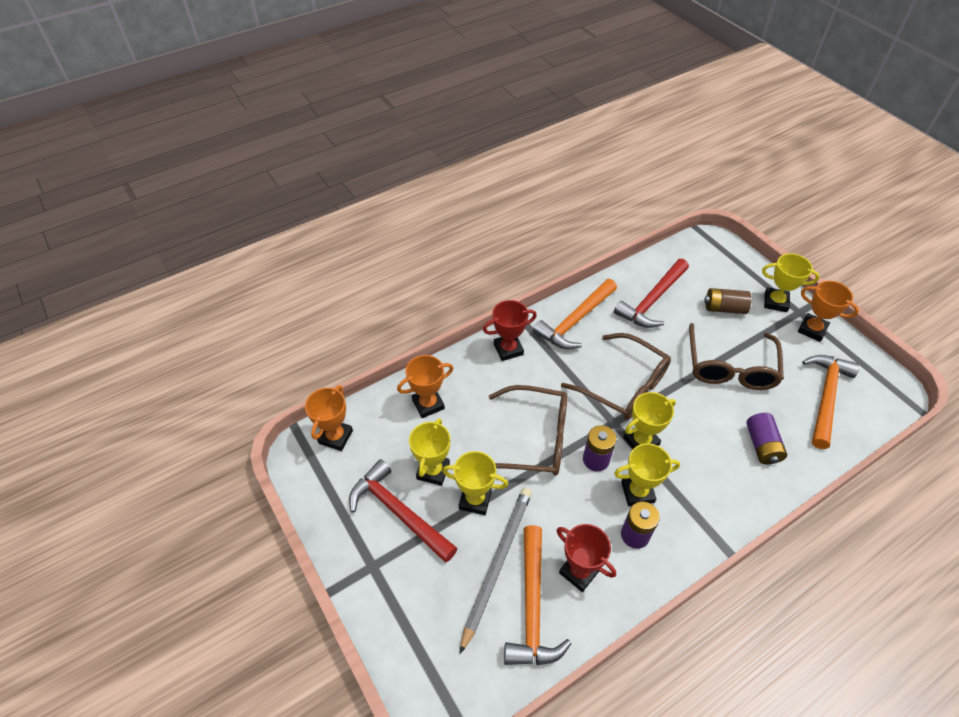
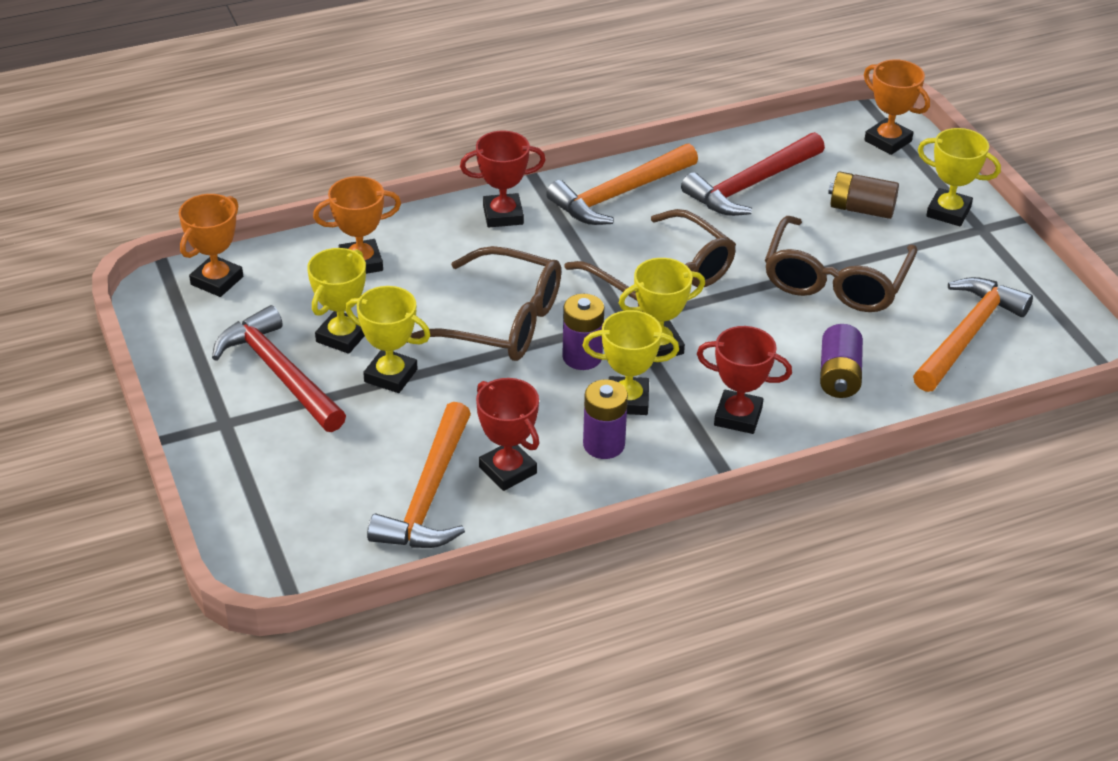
camera: 10 degrees right, 10 degrees down
grey pencil [460,487,532,654] -> none
orange trophy [798,281,859,342] -> orange trophy moved to [864,59,930,155]
none -> red trophy [697,326,792,434]

